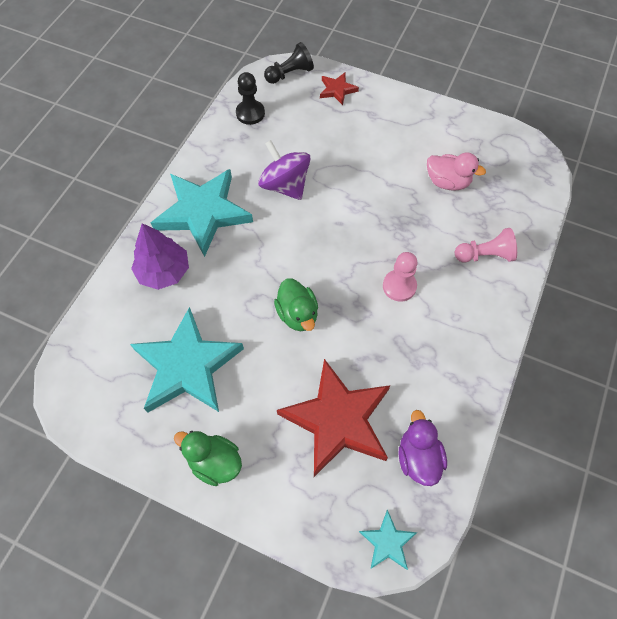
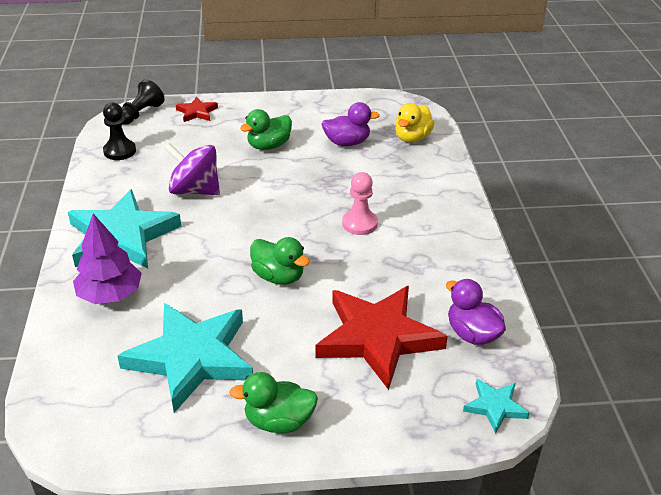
camera: 30 degrees left, 25 degrees down
pink duck [427,152,486,190] -> purple duck [322,102,380,146]
pink pawn [455,228,517,263] -> none
none -> green duck [240,109,292,150]
none -> yellow duck [395,103,434,142]

